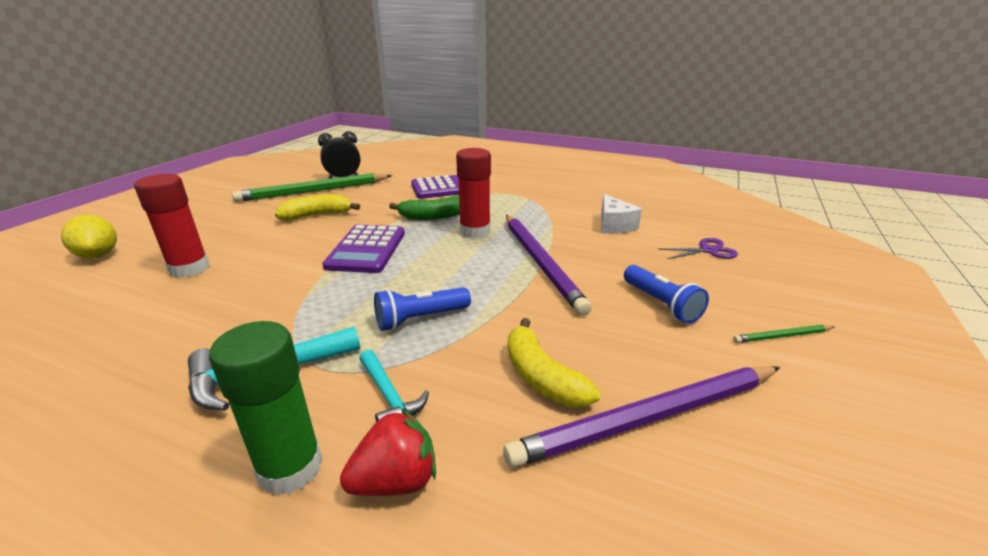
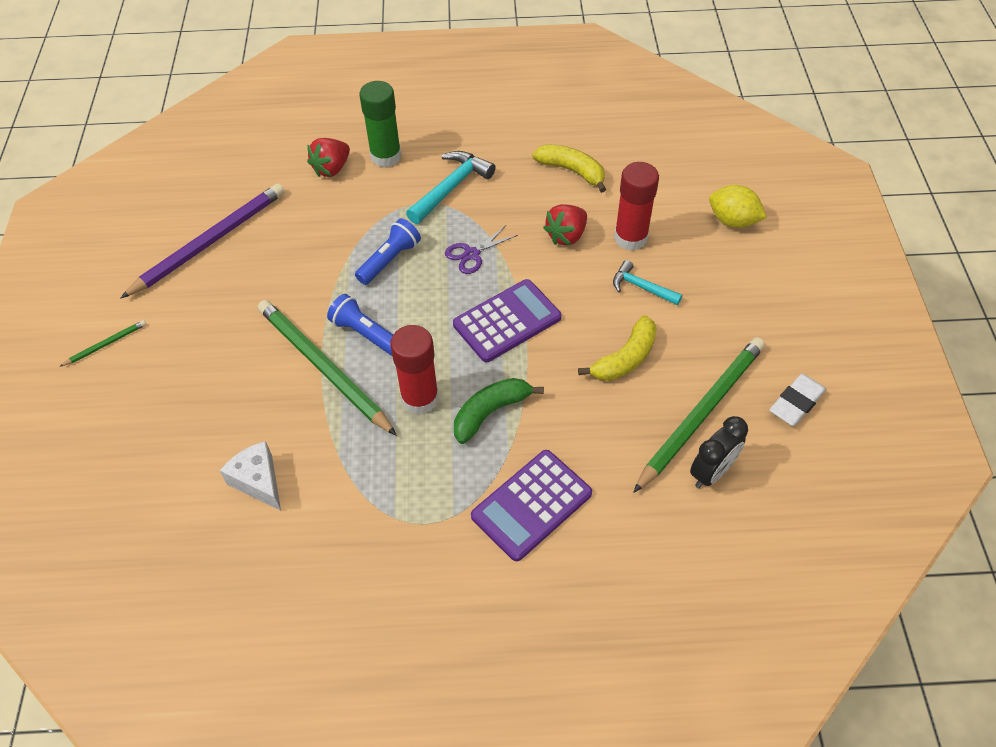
camera: 155 degrees right, 25 degrees up
purple calculator [322,225,405,273] -> purple calculator turned 75 degrees clockwise [453,279,561,362]
turquoise hammer [359,350,429,422] -> turquoise hammer moved to [613,260,682,305]
purple pencil [506,215,592,315] -> green pencil [258,300,397,436]
yellow banana [508,318,601,407] -> yellow banana moved to [532,144,606,193]
blue flashlight [624,265,709,324] -> blue flashlight moved to [327,294,393,356]
purple scissors [658,238,738,259] -> purple scissors moved to [445,225,518,274]
none -> red strawberry [543,204,587,245]
none -> white eraser [769,374,826,426]

